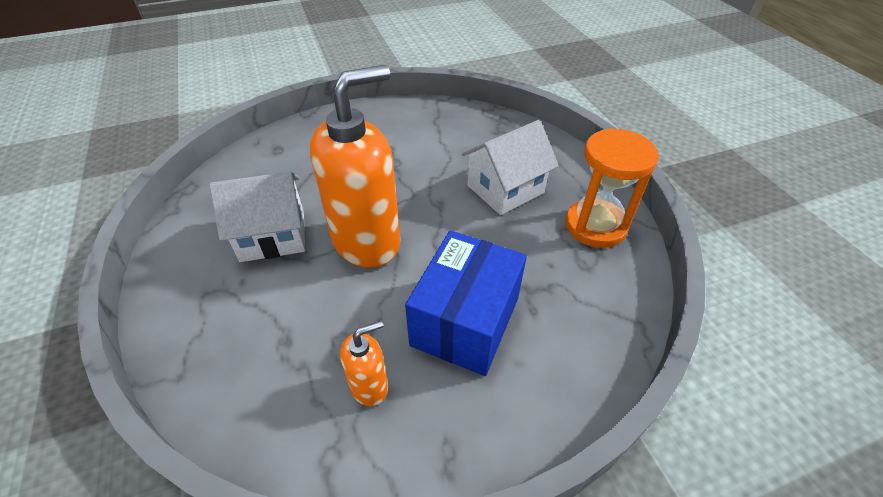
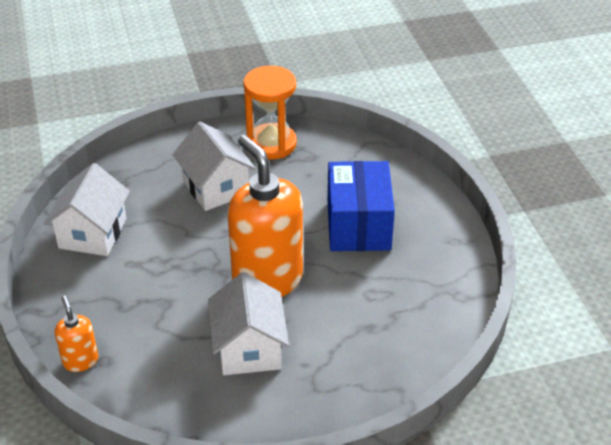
camera: 85 degrees left, 5 degrees down
orange soap dispenser [340,321,388,406] -> orange soap dispenser moved to [55,295,98,372]
blue box [405,230,527,376] -> blue box turned 60 degrees clockwise [328,161,395,251]
none -> white house [44,163,130,256]

